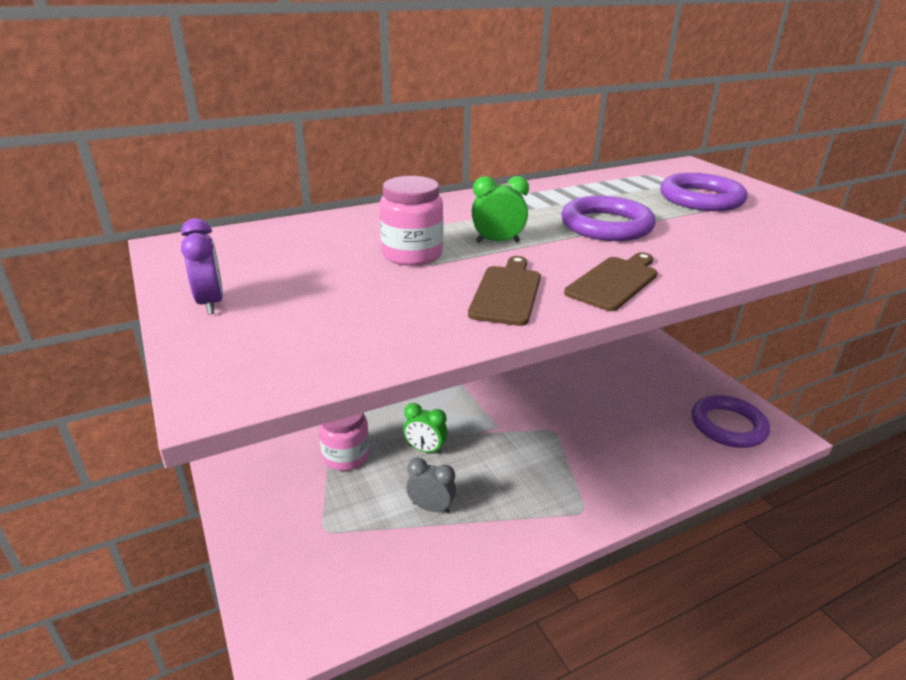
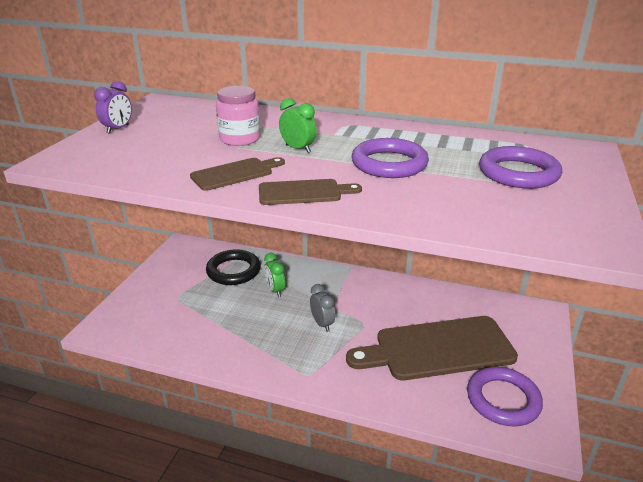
camera: 45 degrees right, 0 degrees up
pink jar [319,412,370,471] -> black ring [206,249,261,285]
grey clock [406,458,456,513] -> grey clock moved to [310,284,335,332]
none -> brown cutting board [346,316,518,380]

